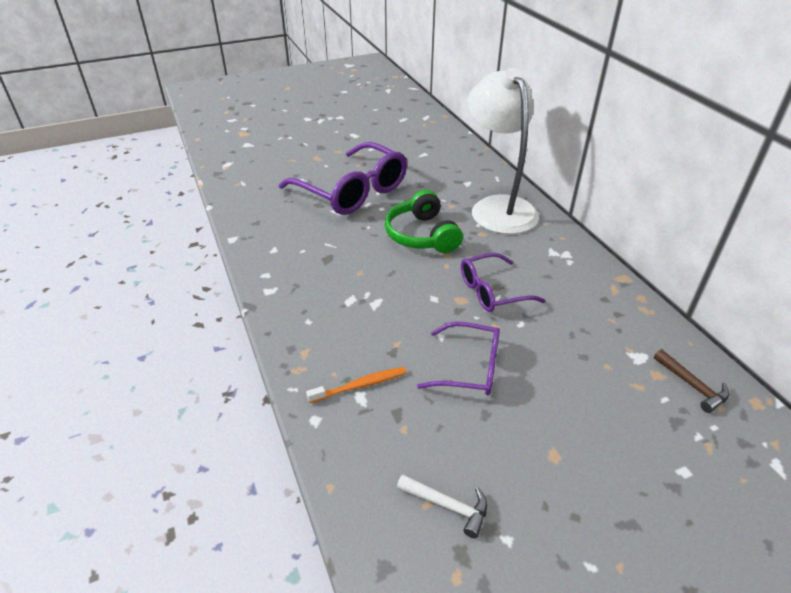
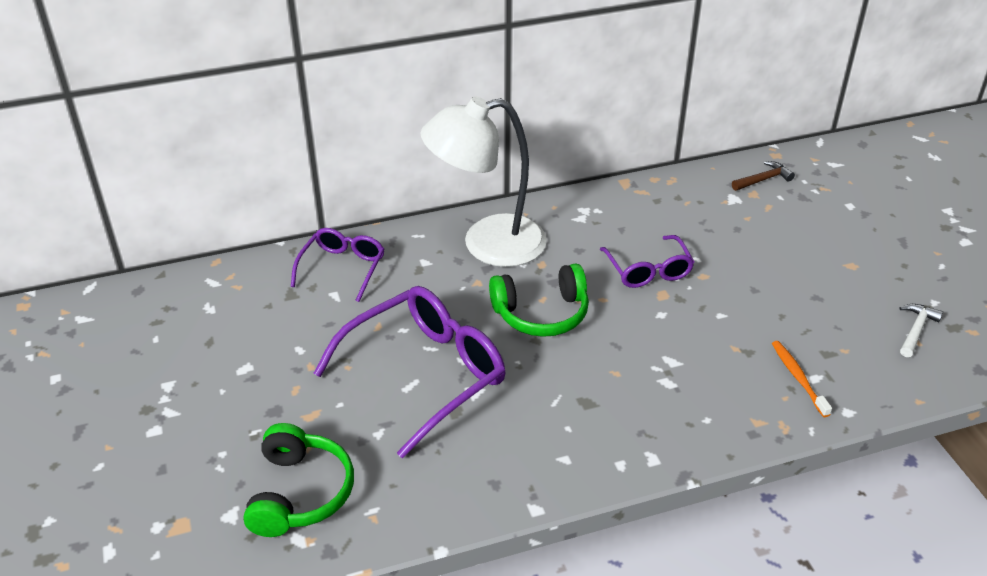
camera: 85 degrees left, 0 degrees up
purple glasses [417,322,500,395] -> purple glasses moved to [291,228,385,302]
none -> green headphones [243,423,354,537]

